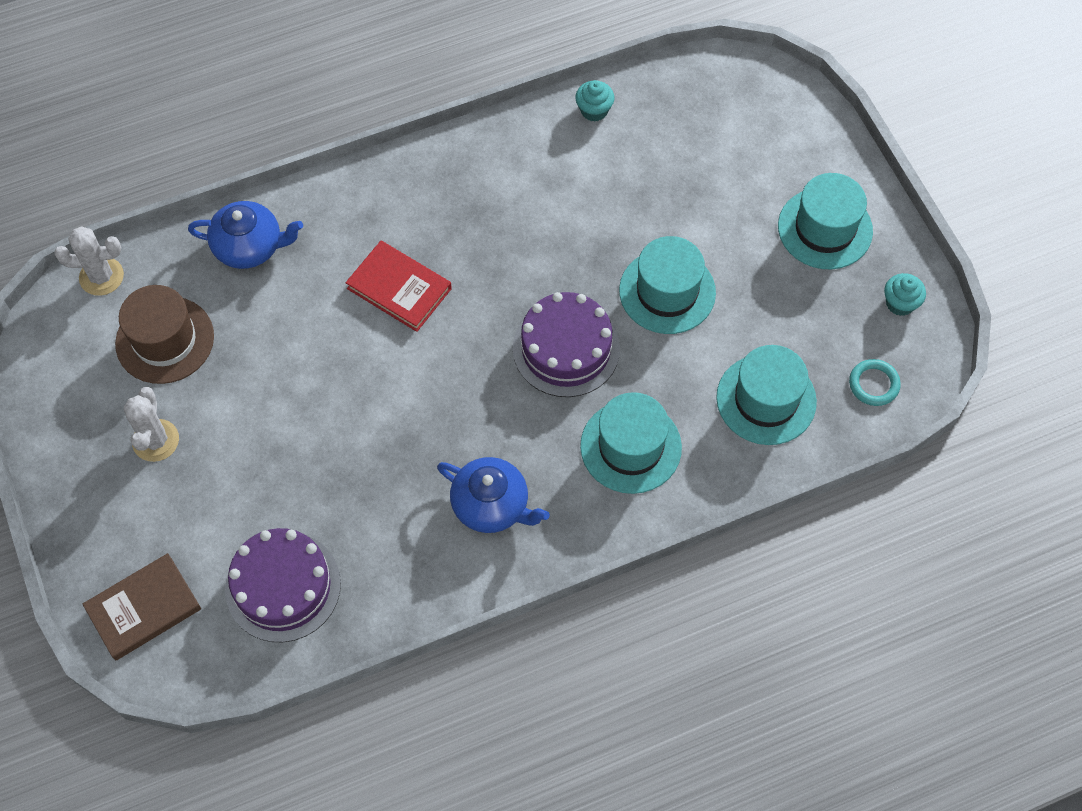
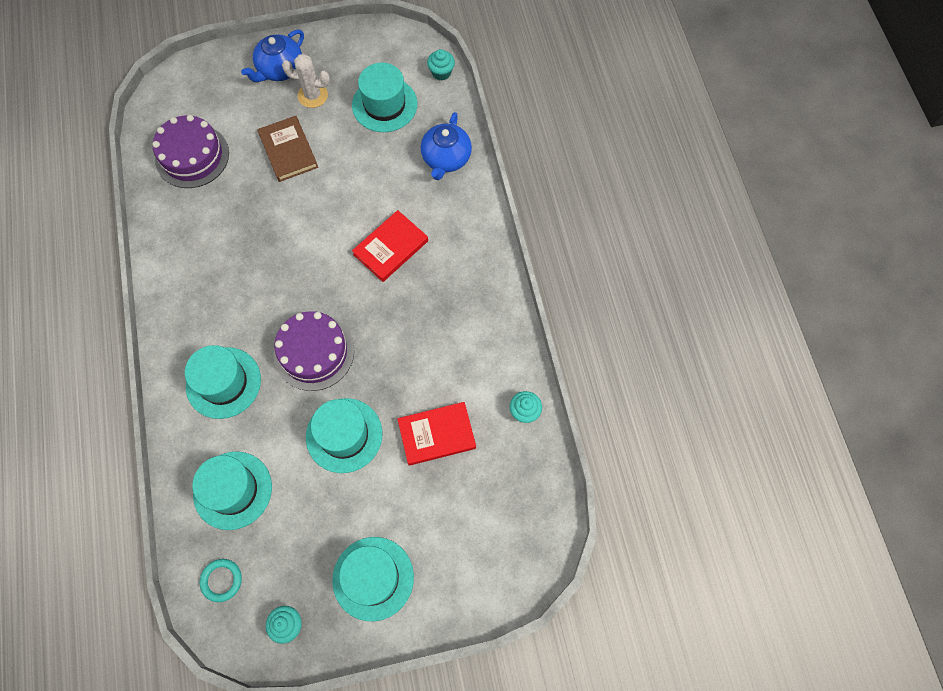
camera: 100 degrees right, 5 degrees up
white cactus [54,226,124,296] -> turquoise cupcake [427,49,455,81]
brown book [82,553,201,660] -> brown book moved to [258,116,318,182]
brown hat [115,285,214,384] -> turquoise hat [352,63,417,132]
blue teapot [437,457,550,533] -> blue teapot moved to [241,30,304,82]
none -> red book [397,402,476,466]

